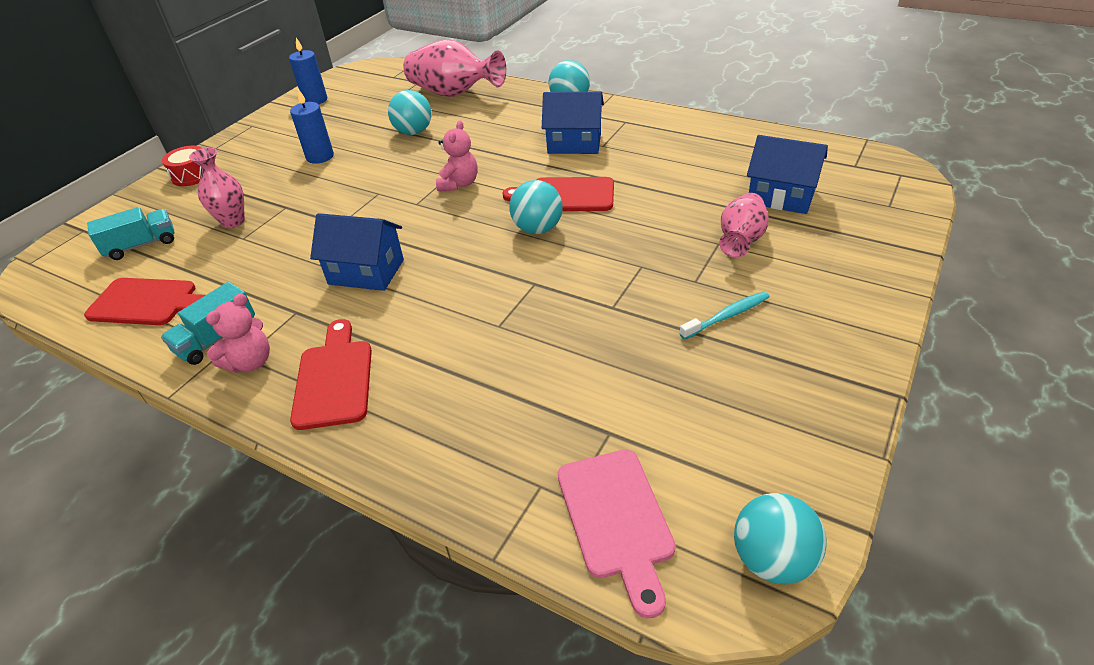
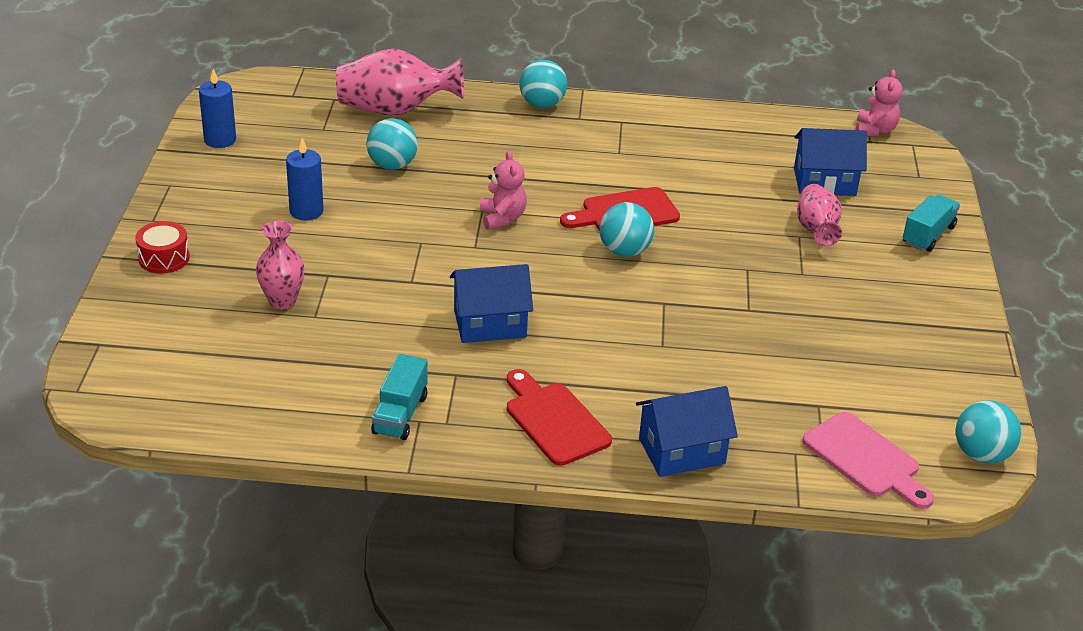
camera: 30 degrees left, 5 degrees down
red cutting board [84,278,205,325] -> none
turquoise truck [87,207,175,260] -> turquoise truck moved to [903,195,960,252]
pink teddy bear [206,293,270,373] -> pink teddy bear moved to [856,69,902,137]
blue house [542,91,604,154] -> blue house moved to [636,386,738,477]
turquoise toothbrush [679,291,770,340] -> none

